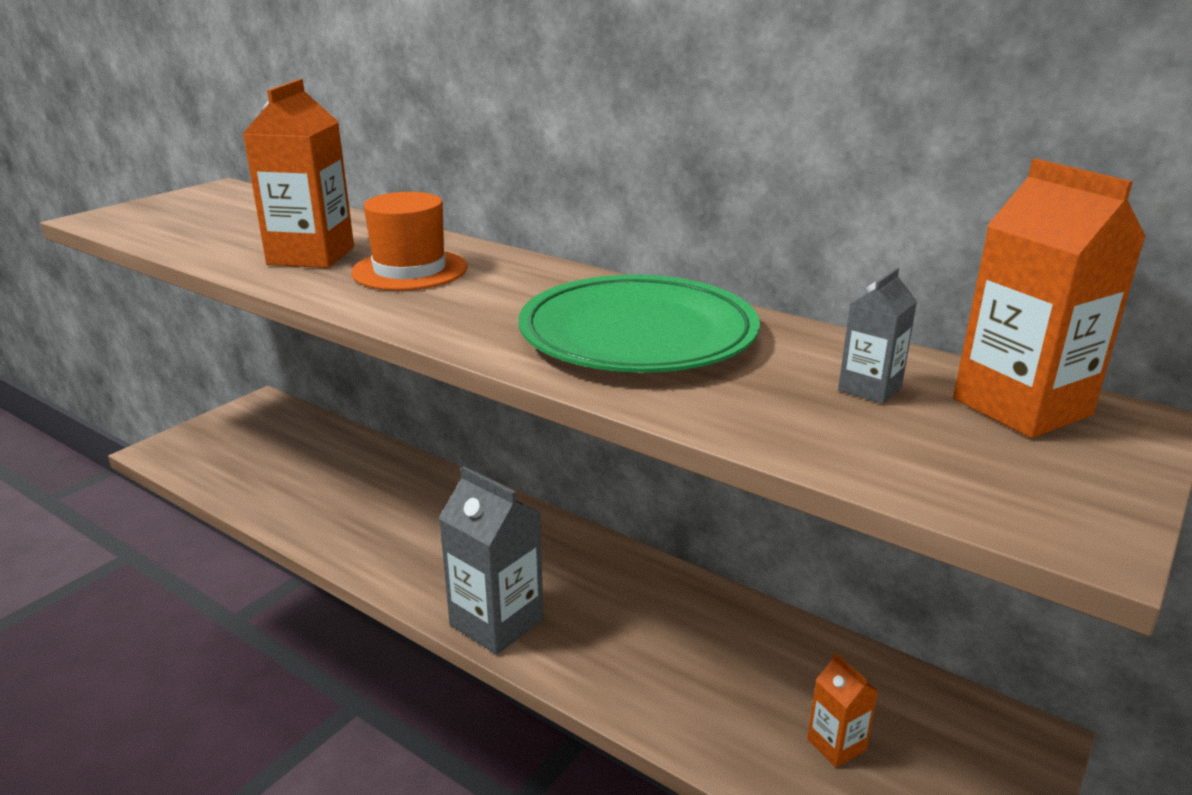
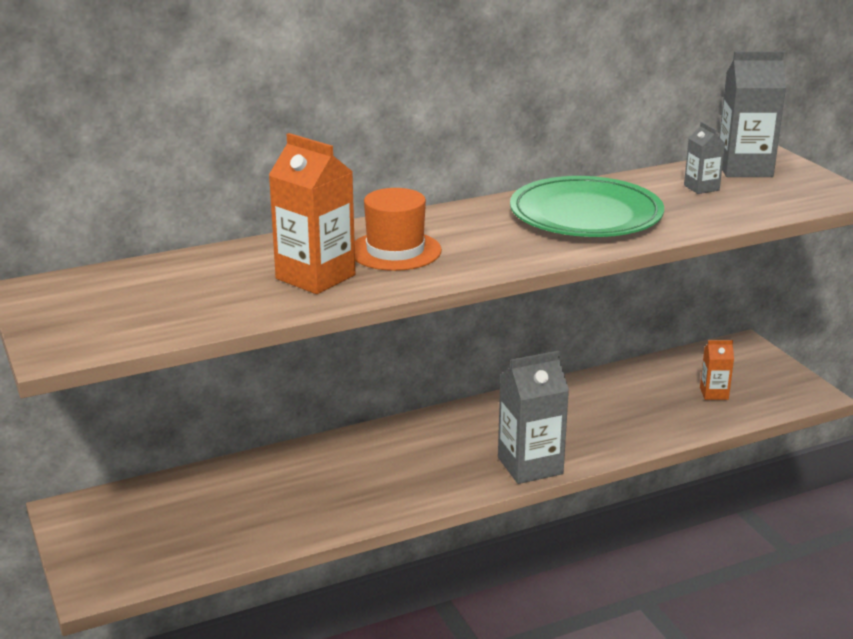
camera: 60 degrees left, 0 degrees up
orange carton [953,159,1146,438] -> grey carton [719,51,786,177]

